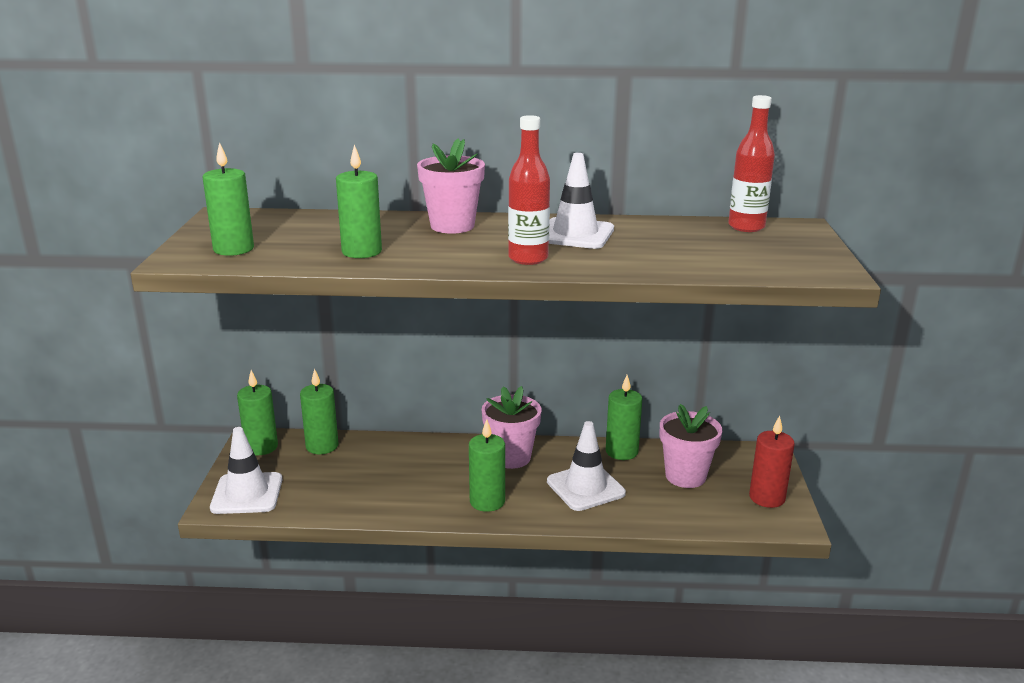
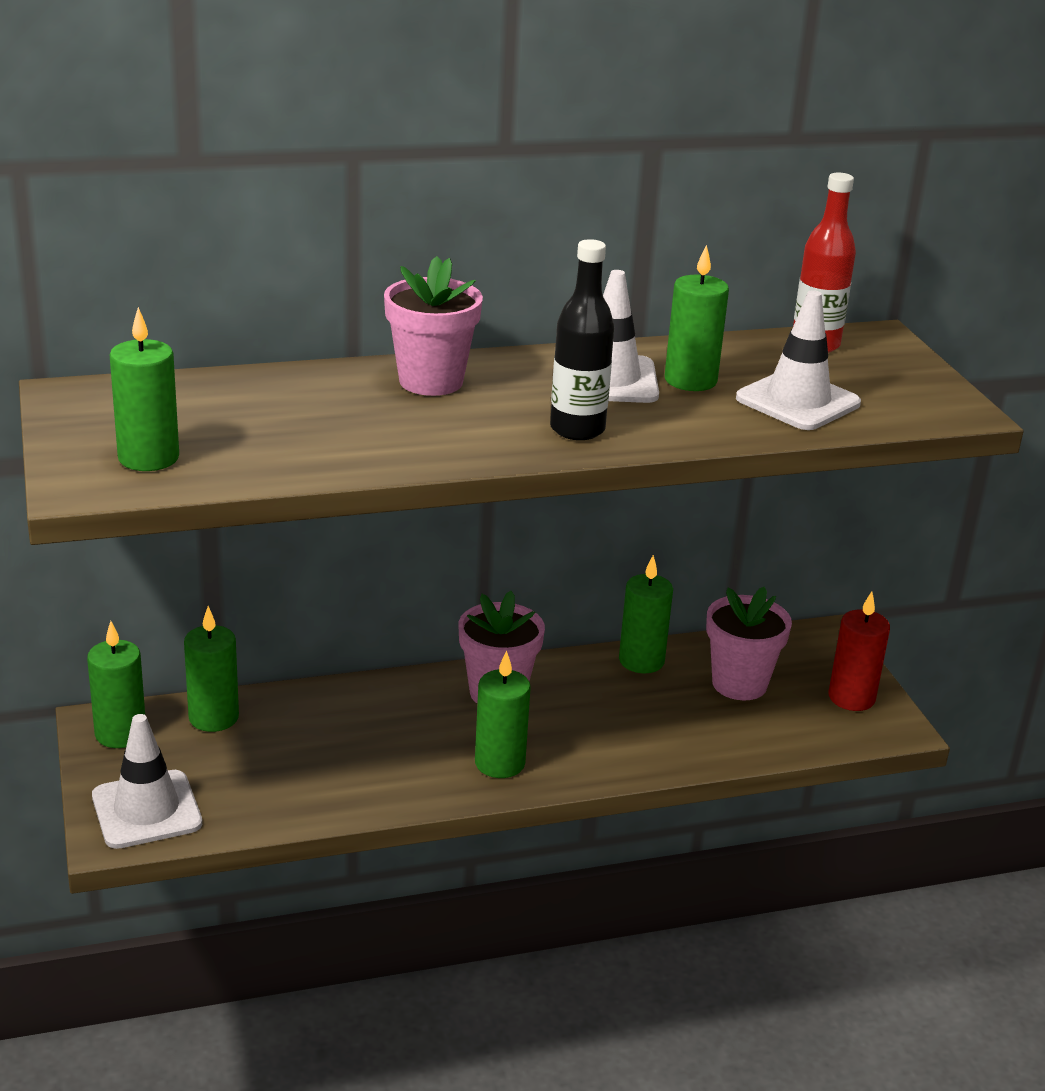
camera: 20 degrees left, 5 degrees up
green candle [336,144,382,258] -> green candle moved to [665,244,729,391]
red bottle [508,115,550,265] -> black bottle [550,239,614,440]
white traffic cone [547,421,626,511] -> white traffic cone moved to [736,290,861,430]

